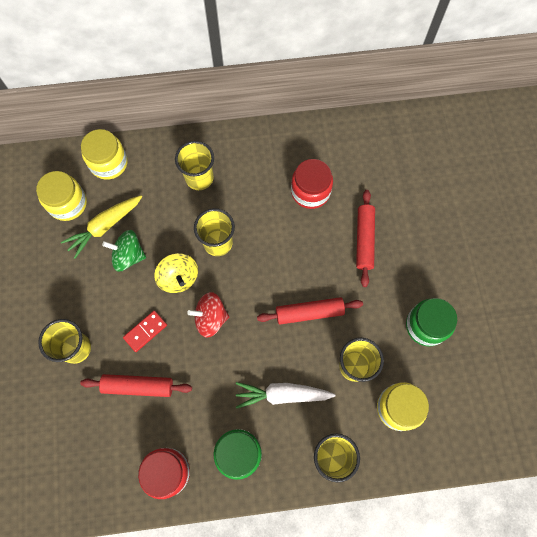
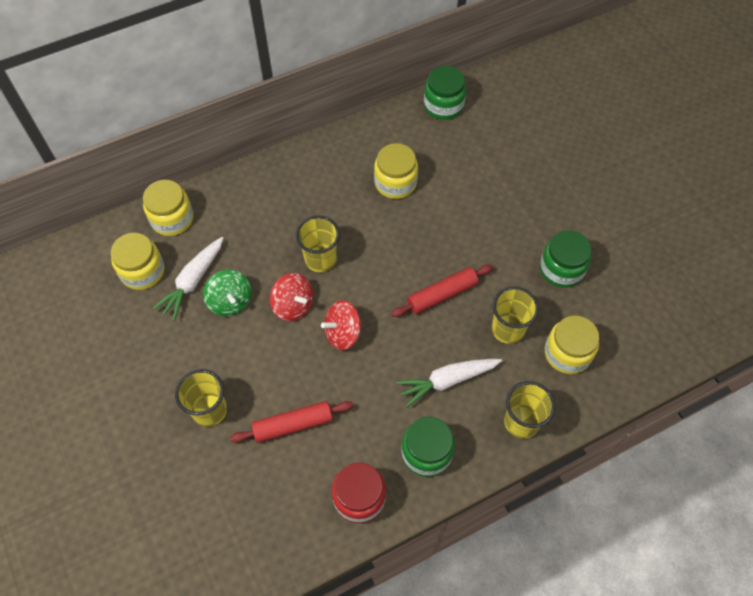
camera: 20 degrees left, 10 degrees down
yellow carrot [61,195,142,259] -> white carrot [152,237,223,321]
green spinning top [102,230,146,272] -> green spinning top turned 105 degrees counterclockwise [203,270,252,316]
red domino [123,310,167,352] -> none
yellow spinning top [154,253,198,293] -> red spinning top [270,273,313,321]
yellow cup [175,141,214,190] -> none
red jar [291,159,333,209] -> yellow jar [374,143,418,199]
red rolling pin [356,190,375,287] -> none
none -> green jar [424,66,466,120]

